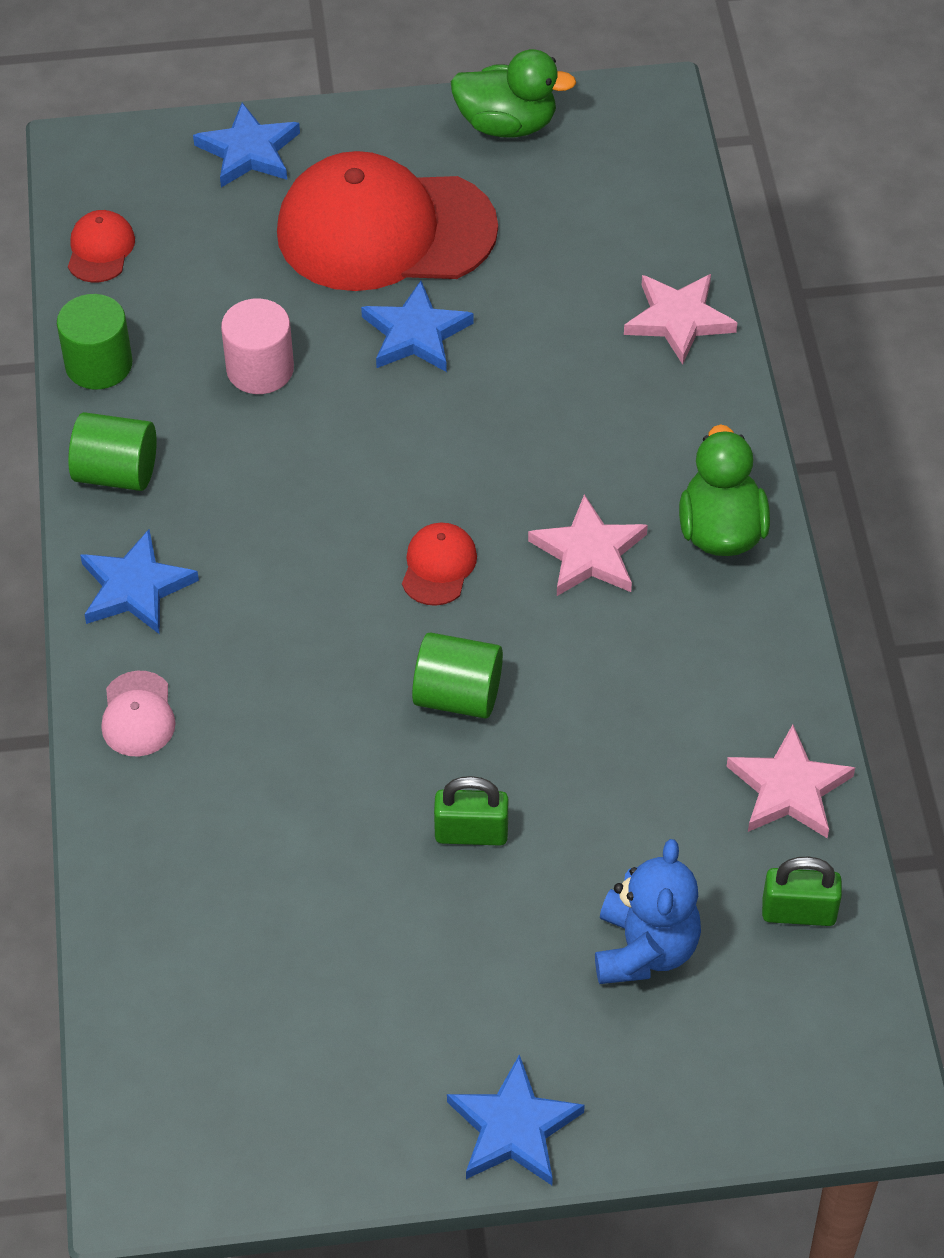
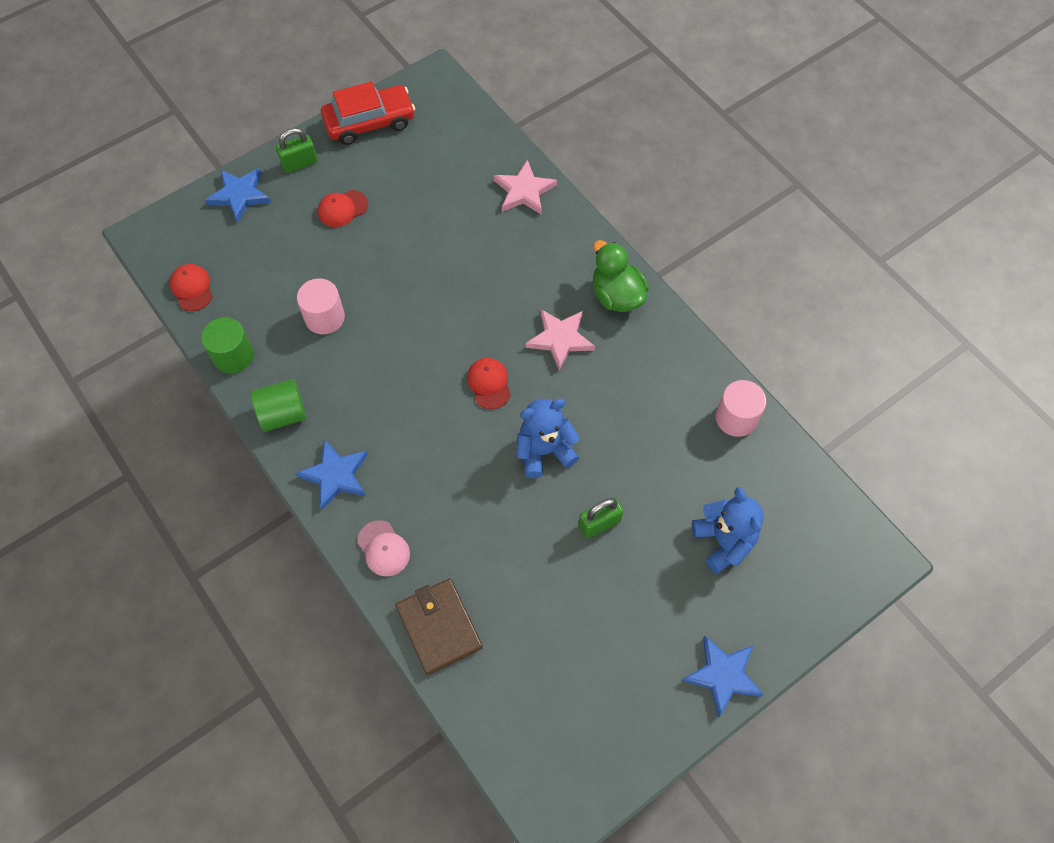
camera: 30 degrees left, 10 degrees up
red cap [277,151,498,291] -> red cap [318,190,368,227], size x0.40
blue star [361,281,474,372] -> none
green cylinder [412,632,503,719] -> blue teddy bear [516,399,580,478]
green duck [451,49,576,138] -> red car [321,82,415,145]
pink star [726,725,855,839] -> pink cylinder [716,380,766,437]
green padlock [762,857,842,926] -> green padlock moved to [276,128,318,173]
none -> brown wallet [396,579,483,675]

